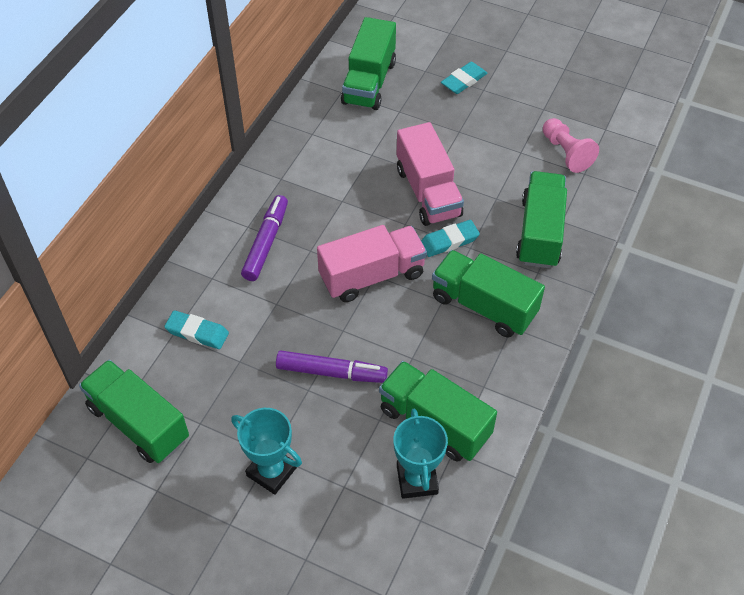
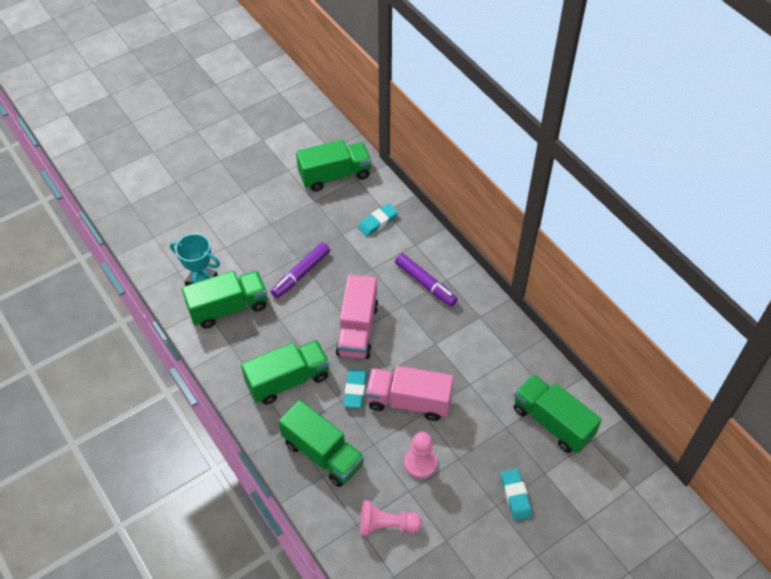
camera: 120 degrees right, 0 degrees up
turquoise trophy [231,408,302,495] -> none
none -> pink pawn [404,432,437,479]

